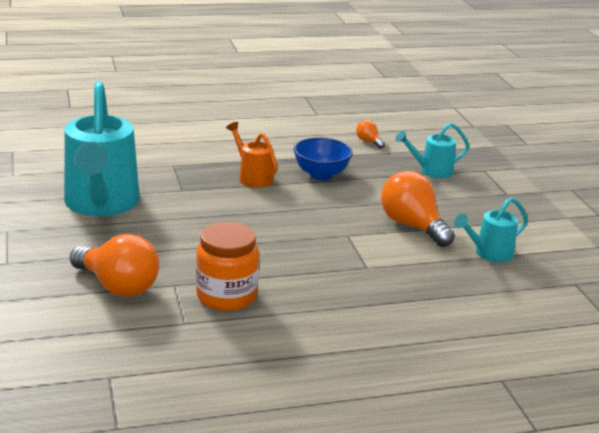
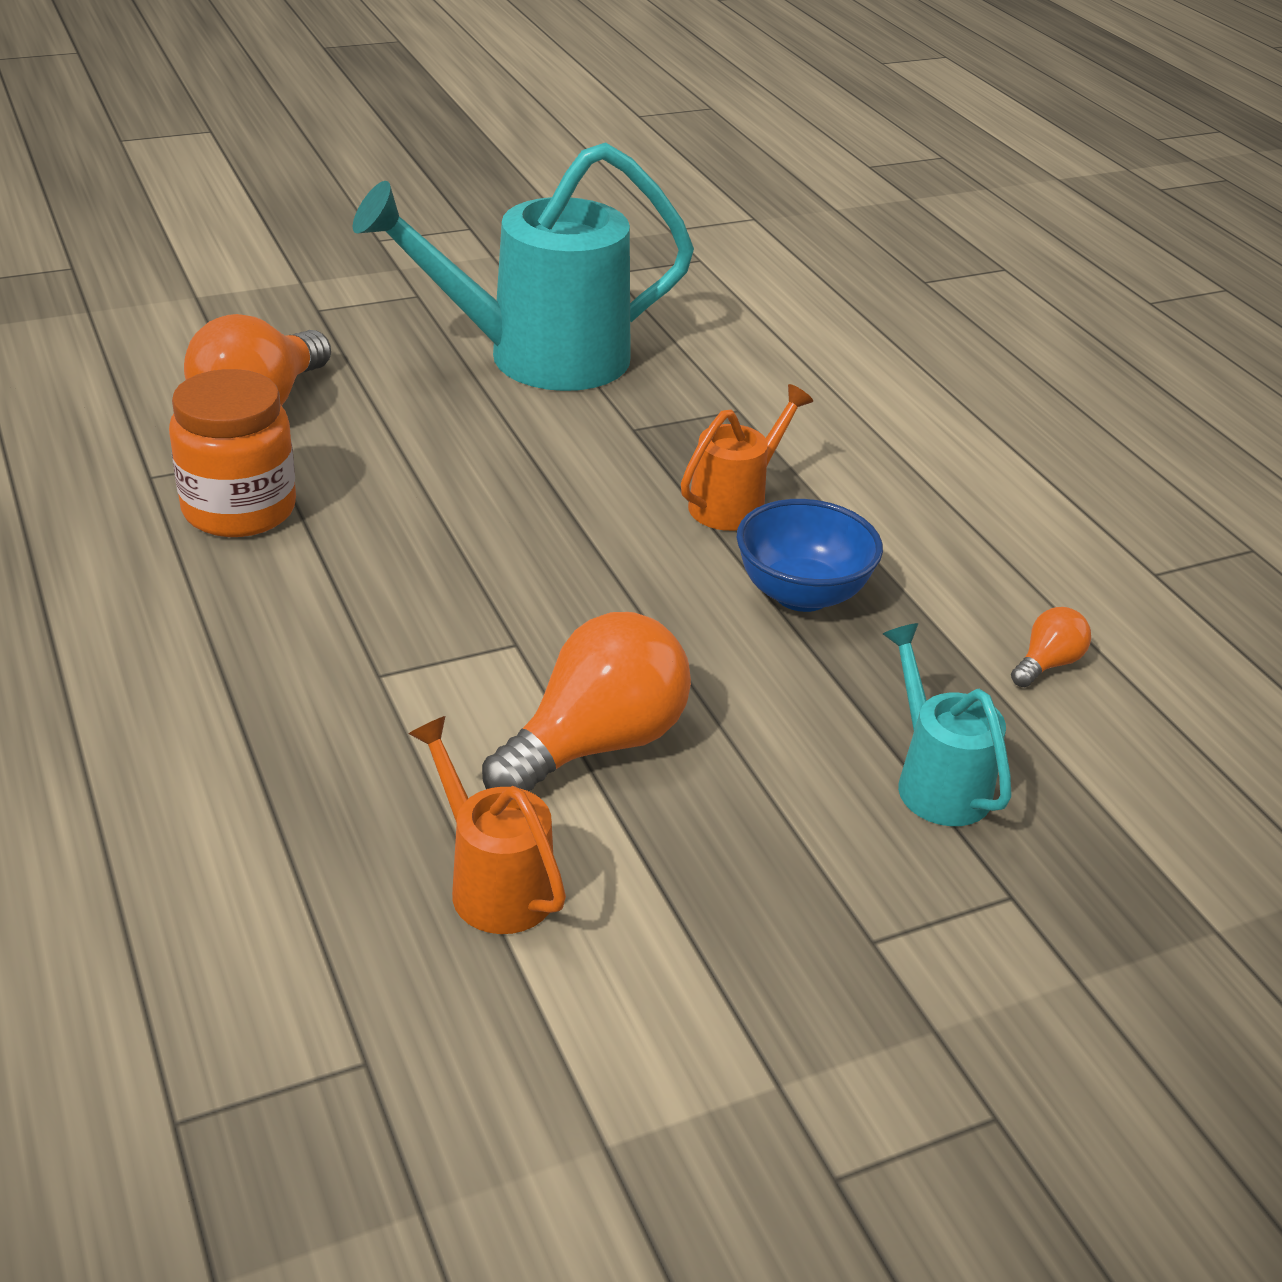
camera: 80 degrees right, 10 degrees up
turquoise watering can [454,197,528,262] -> orange watering can [408,716,566,934]

